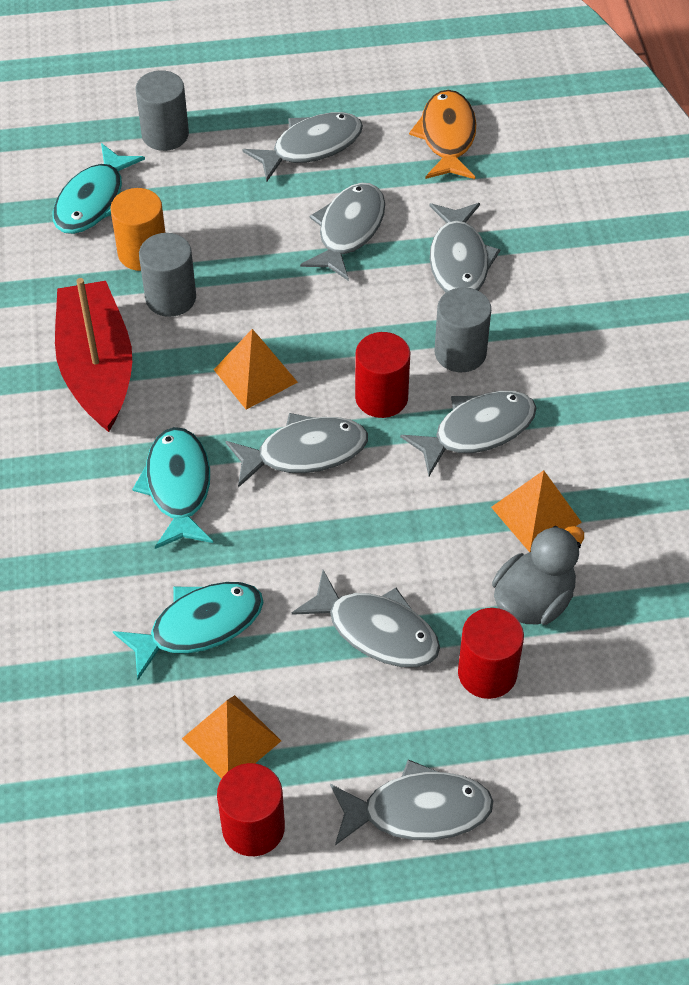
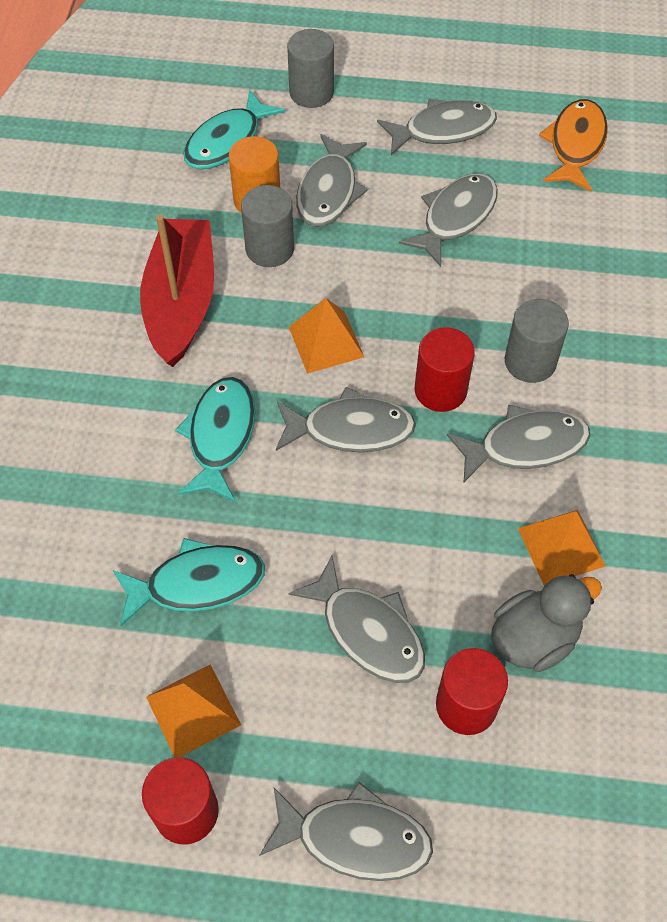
camera: 15 degrees right, 5 degrees up
grey fish [429,203,500,292] -> grey fish moved to [296,134,368,227]

